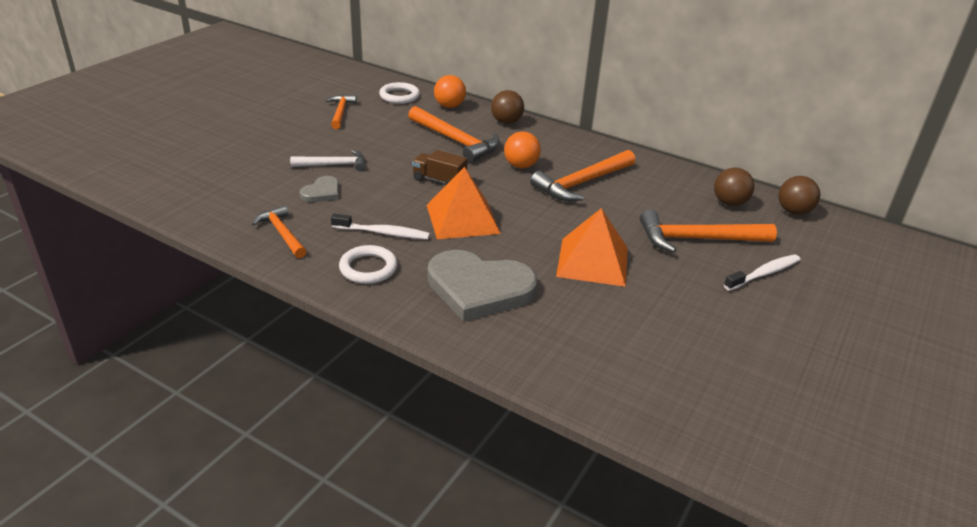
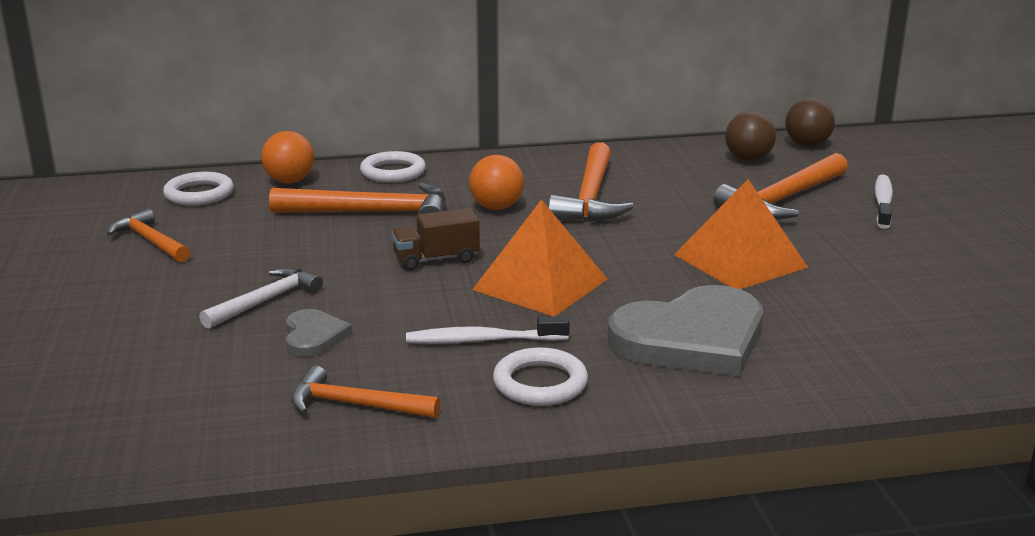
camera: 40 degrees left, 10 degrees down
white toothbrush [331,214,430,239] -> white toothbrush turned 150 degrees counterclockwise [406,316,570,344]
brown ball [491,90,524,124] -> white ring [360,151,426,183]

